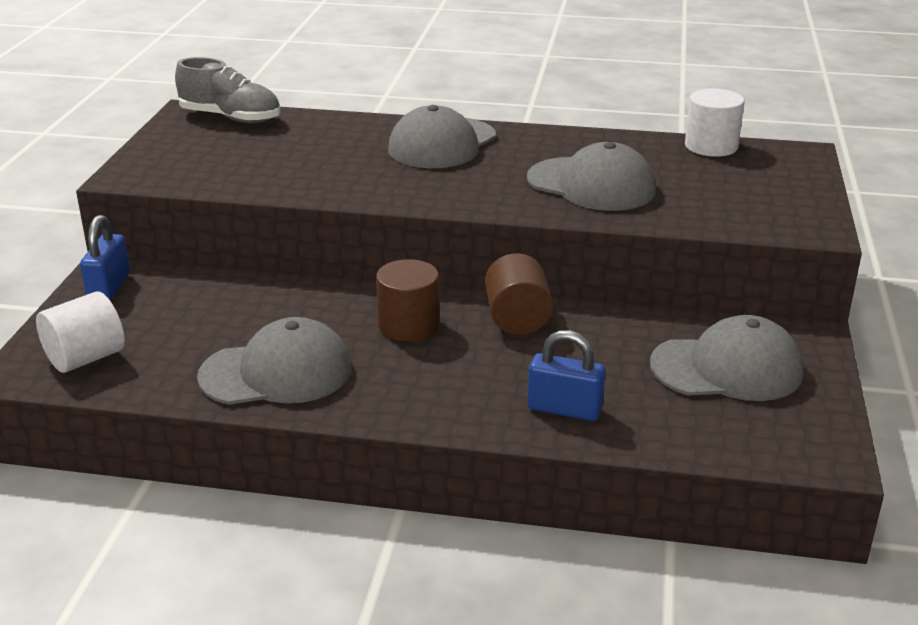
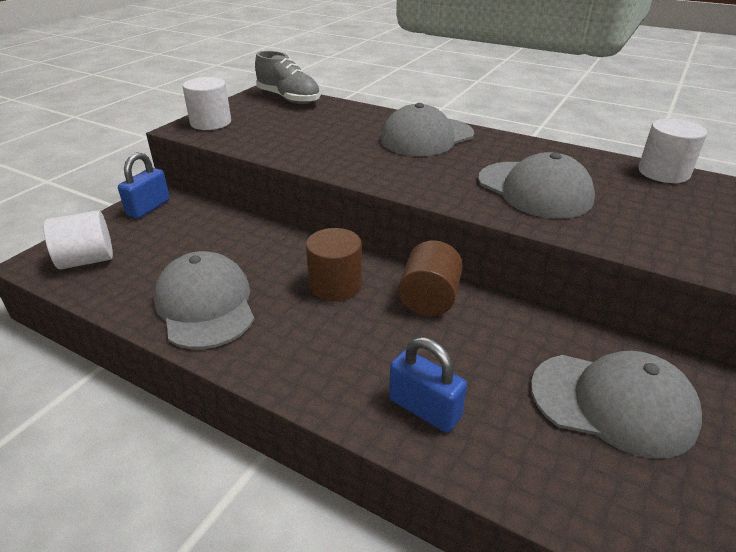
camera: 20 degrees right, 5 degrees up
grey cap [197,317,352,405] -> grey cap turned 120 degrees counterclockwise [154,251,254,349]
none -> white cylinder [183,77,231,130]

